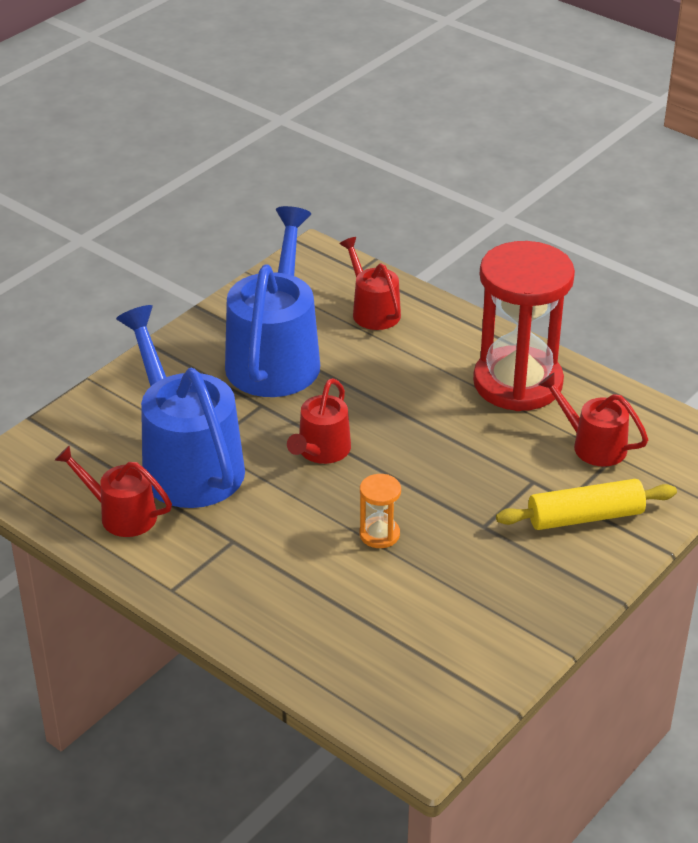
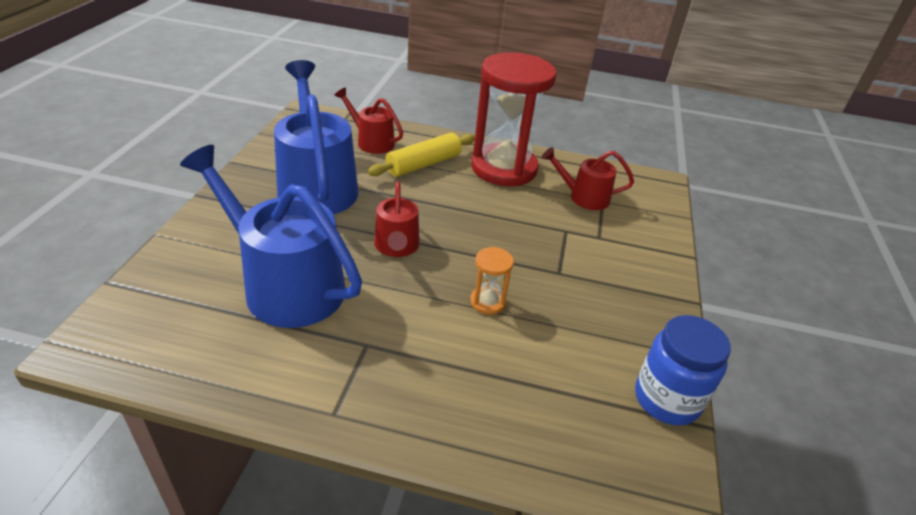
camera: 30 degrees left, 0 degrees up
red watering can [54,445,172,537] -> none
yellow rolling pin [496,479,677,530] -> yellow rolling pin moved to [368,133,475,177]
none -> blue jar [635,315,731,426]

